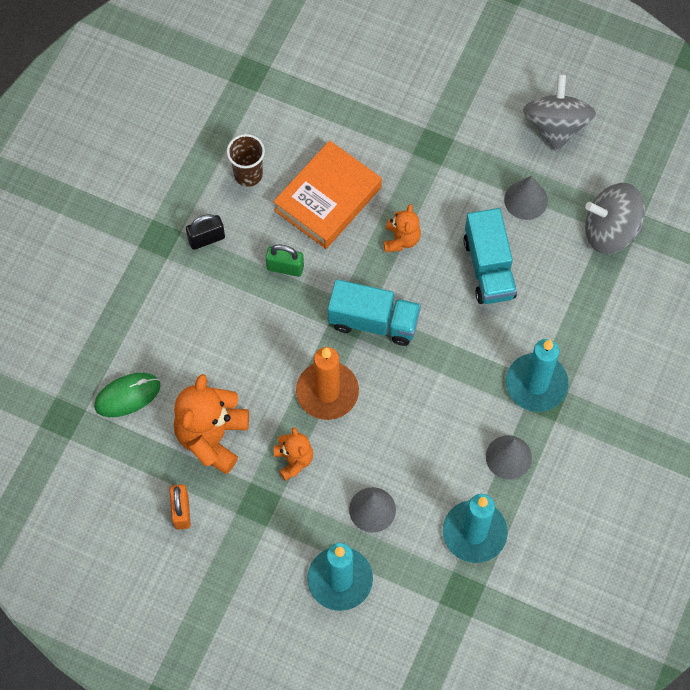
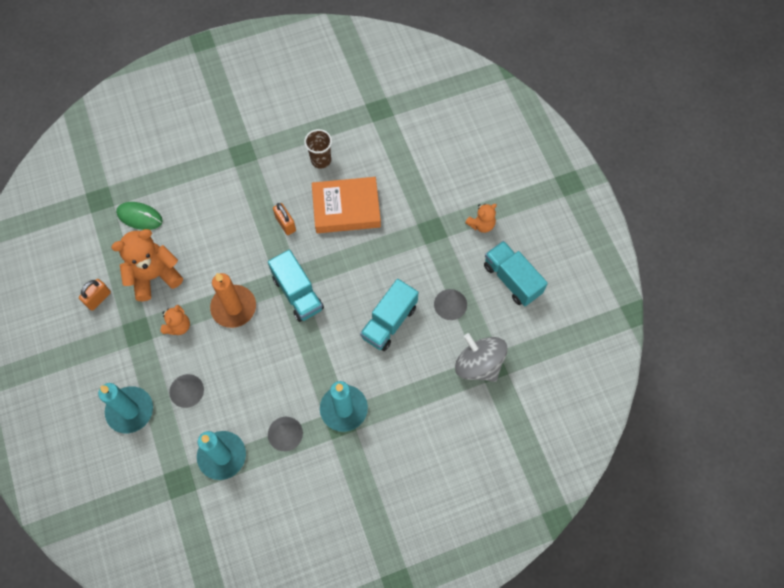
camera: 45 degrees right, 0 degrees up
black padlock [186,214,225,250] -> none
green padlock [266,244,304,277] -> orange padlock [273,203,296,235]
orange teddy bear [384,204,421,252] -> orange teddy bear moved to [465,204,497,233]
grey spinning top [523,74,596,152] -> turquoise truck [484,241,548,306]

